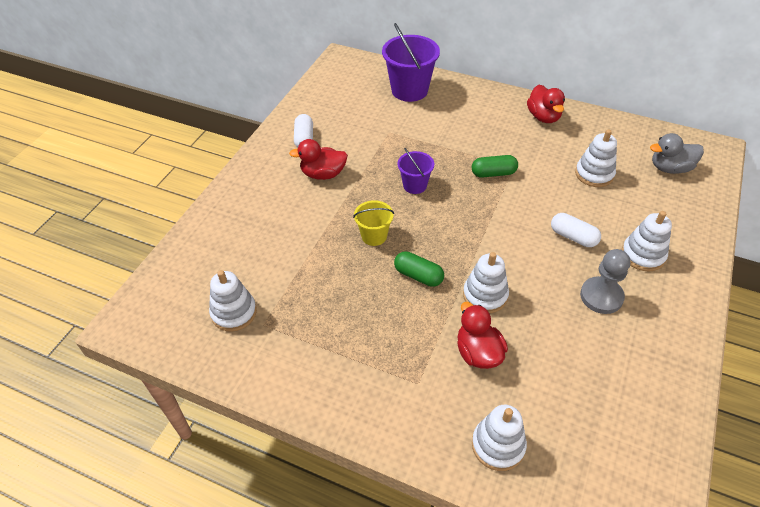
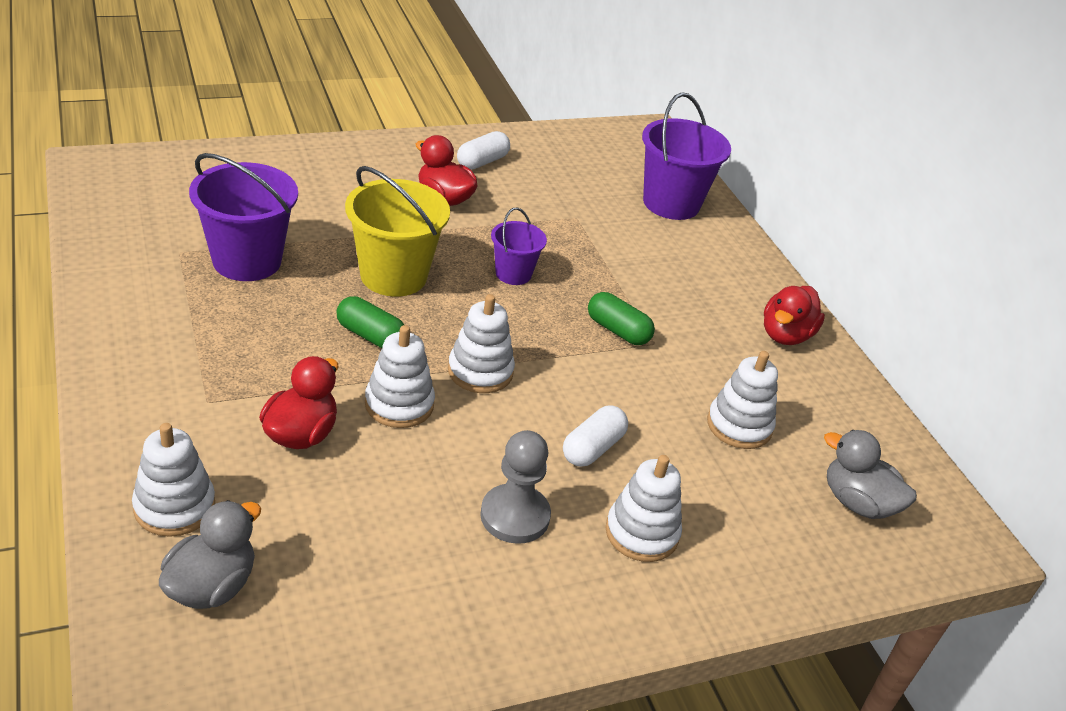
camera: 40 degrees right, 10 degrees down
white stacking toy [209,270,257,332] -> white stacking toy moved to [448,294,515,393]
yellow bucket [353,200,394,246] -> yellow bucket [345,166,450,297], size x1.78
green capsule [394,251,444,287] -> green capsule turned 45 degrees counterclockwise [336,296,404,348]
white capsule [551,213,601,247] -> white capsule turned 45 degrees clockwise [563,405,628,467]
none -> grey duck [159,500,261,609]
none -> purple bucket [189,153,298,281]

